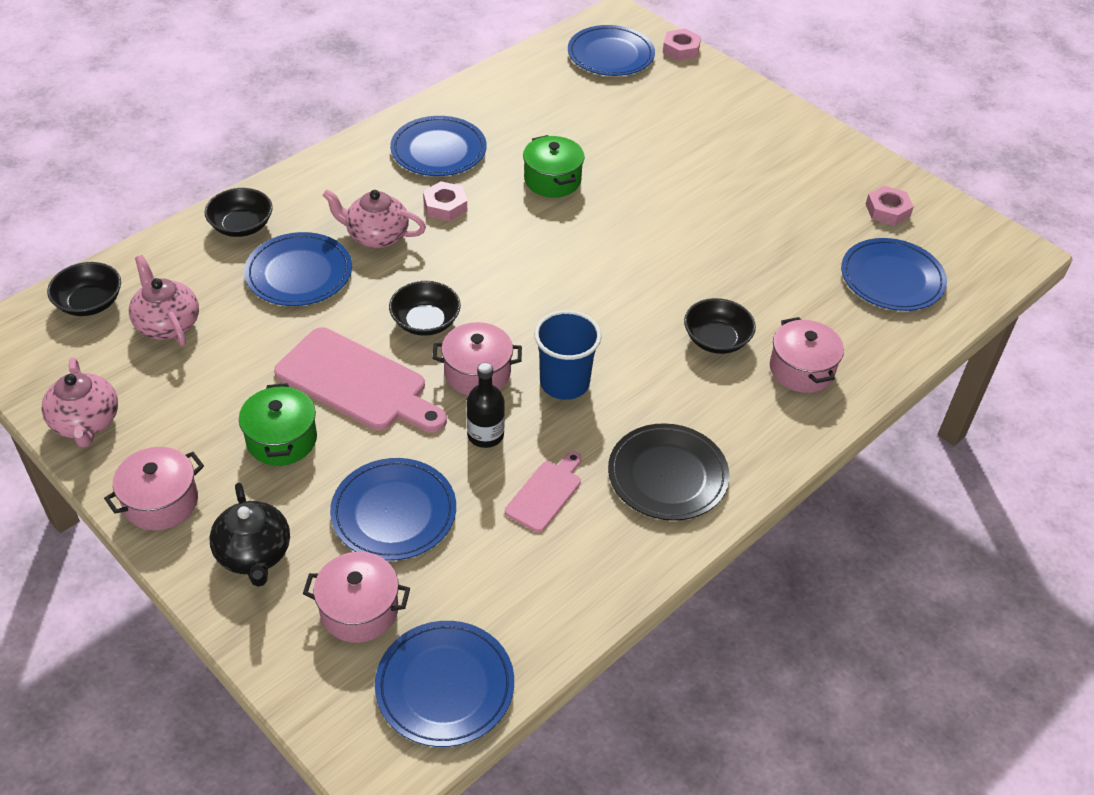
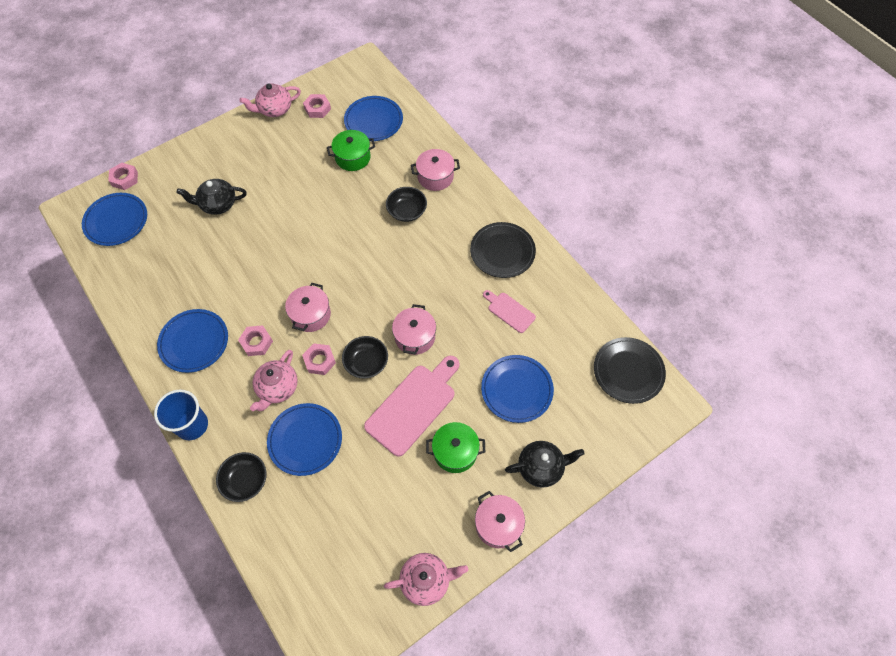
camera: 80 degrees left, 15 degrees up
black bowl [47,262,121,316] -> none
pink teapot [129,255,199,346] -> pink teapot moved to [239,83,301,117]
pink pot [303,552,410,643] -> pink pot moved to [285,283,331,332]
blue plate [375,621,514,747] -> black plate [594,337,666,404]
black bottle [466,363,505,448] -> none
green pot [523,135,585,198] -> green pot moved to [327,130,375,171]
blue cup [534,310,602,400] -> blue cup moved to [154,389,208,440]
none -> black teapot [177,179,247,215]
none -> pink nut [302,343,336,375]

